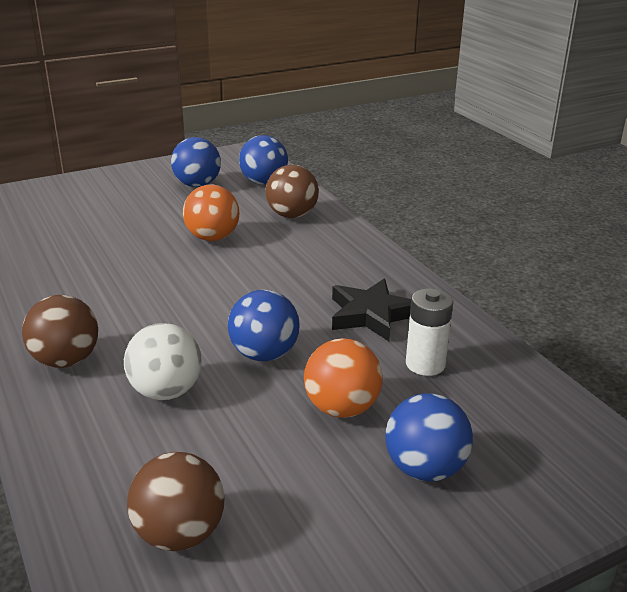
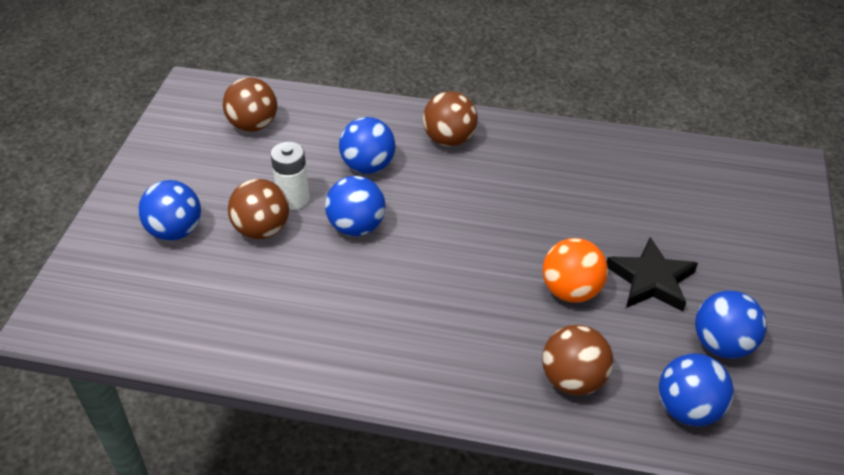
camera: 130 degrees right, 15 degrees up
white ball [124,323,202,400] -> blue ball [339,117,396,174]
orange ball [304,338,383,418] -> brown ball [228,179,289,239]
black star [332,278,411,341] -> black star moved to [607,237,698,312]
white battery [406,288,453,376] -> white battery moved to [271,142,310,210]

